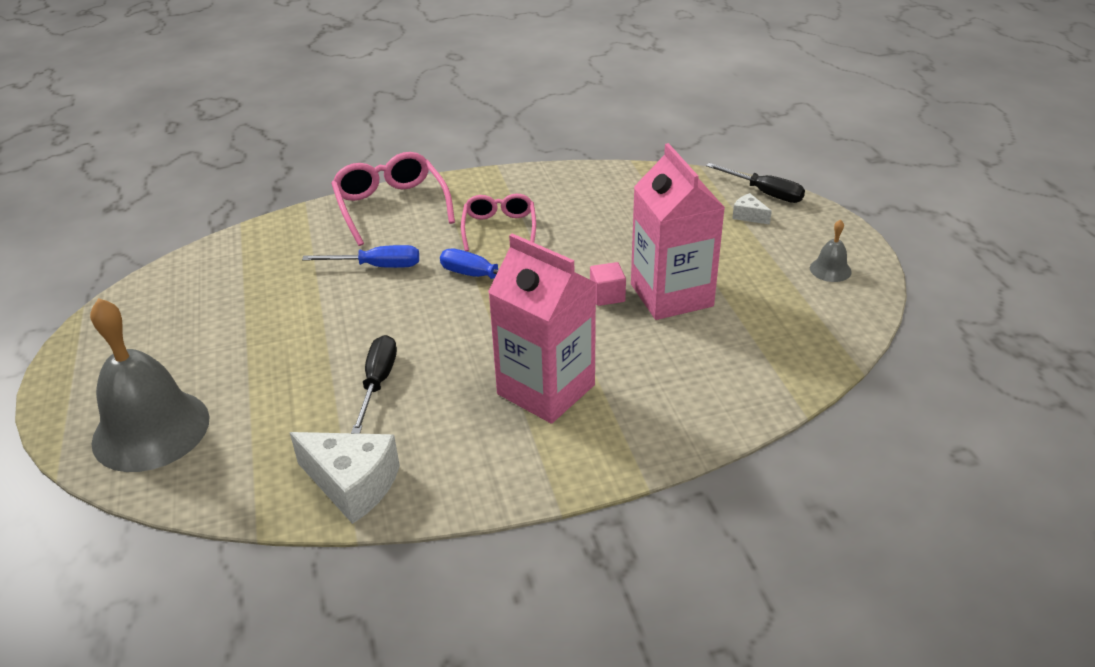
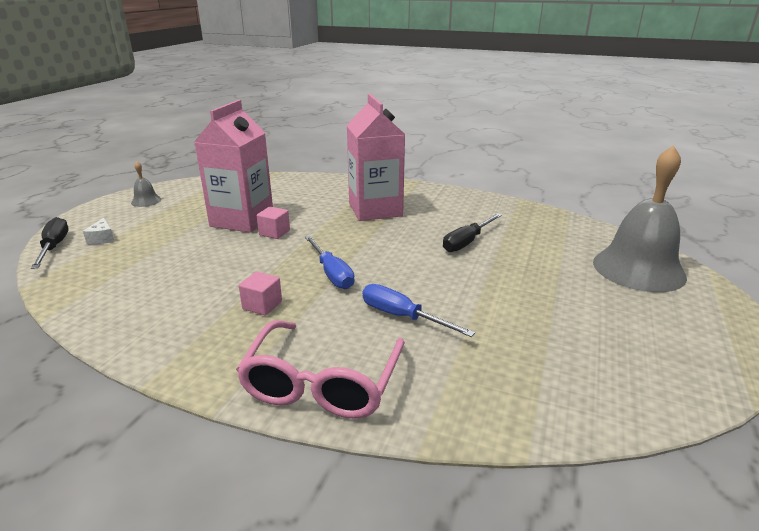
camera: 145 degrees left, 10 degrees down
white cheese [290,432,400,524] -> none
pink glasses [461,194,536,251] -> pink cube [239,272,282,316]

